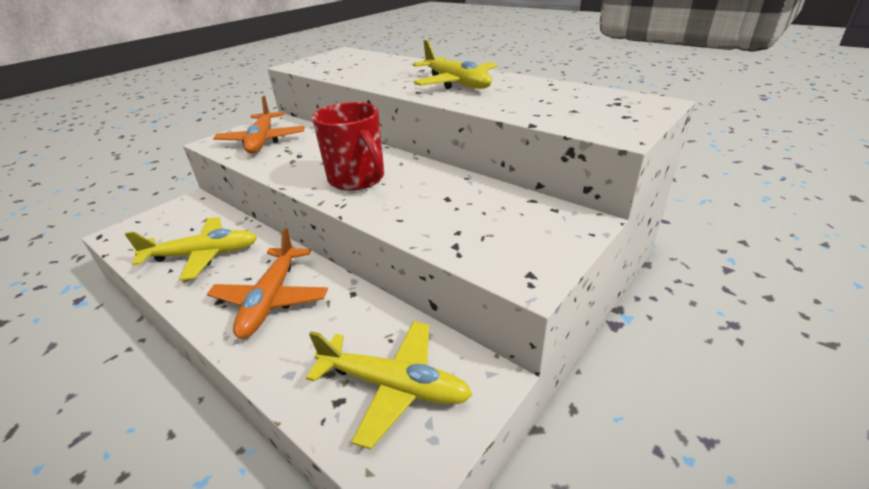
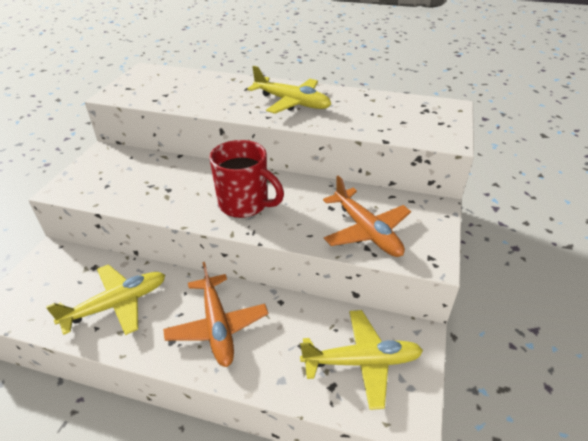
camera: 25 degrees left, 5 degrees up
orange plane [213,96,305,154] -> orange plane moved to [323,175,411,257]

